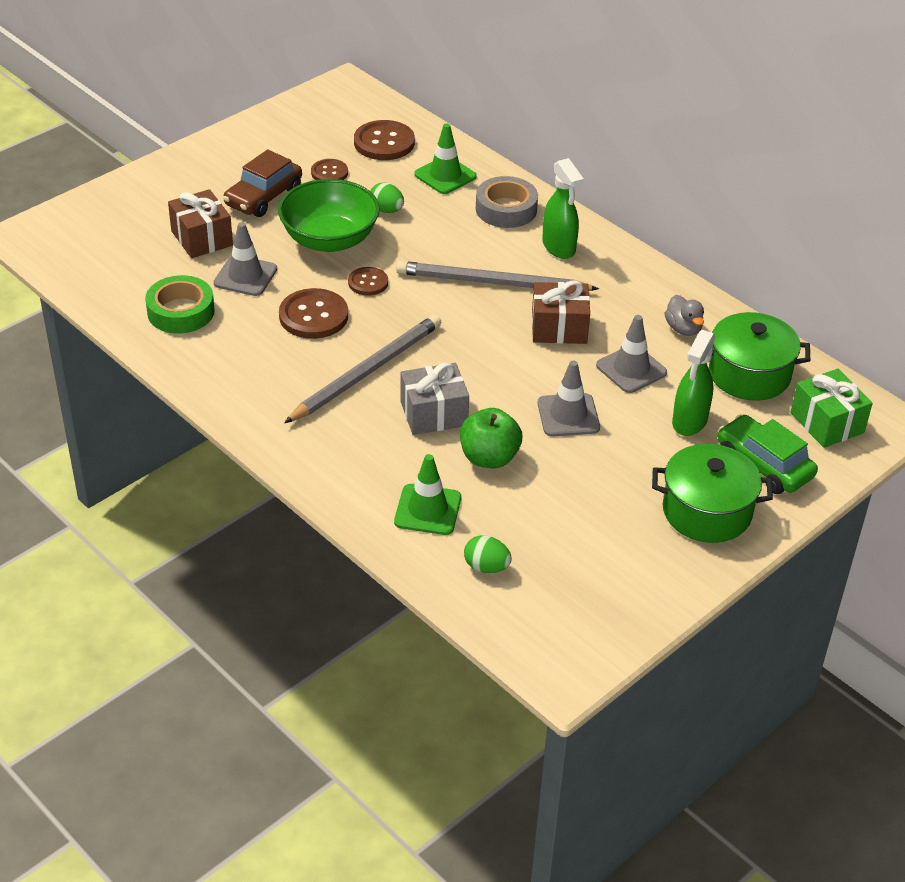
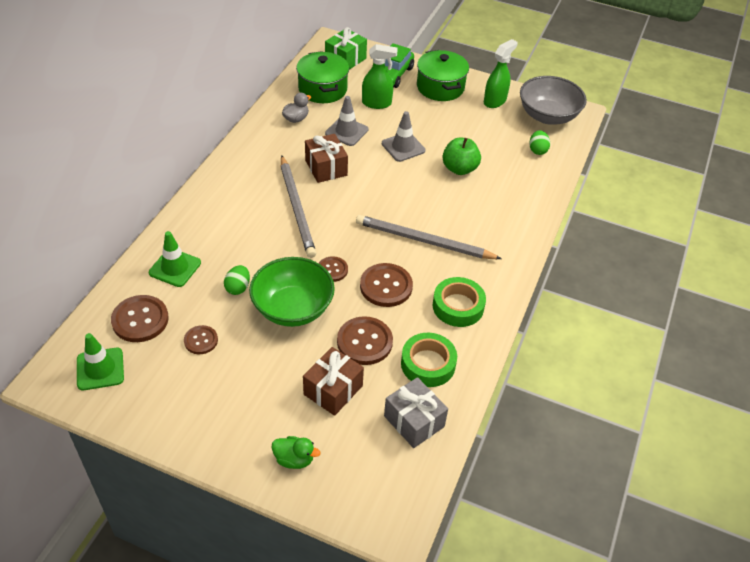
camera: 115 degrees left, 5 degrees up
grey traffic cone [213,222,277,296] -> brown button [337,316,393,365]
brown car [223,149,302,217] -> none
green traffic cone [394,454,461,535] -> green traffic cone moved to [77,333,124,390]
grey gift [401,363,469,435] -> grey gift moved to [384,377,448,448]
grey tape [476,176,538,228] -> none
green spray bottle [542,158,584,259] -> green spray bottle moved to [484,39,518,108]
none -> green duck [271,436,320,469]
none -> green tape [433,277,486,327]
none -> grey bowl [520,76,587,125]

